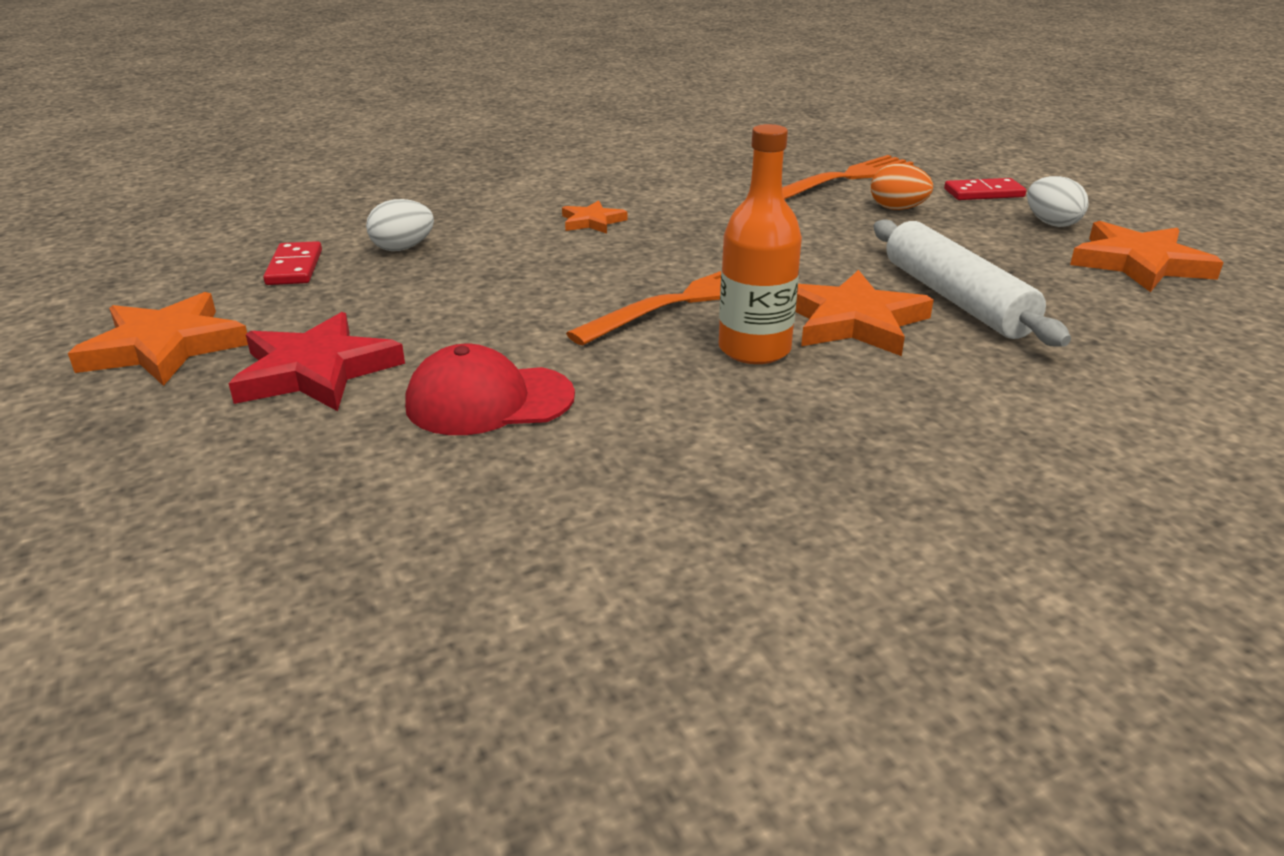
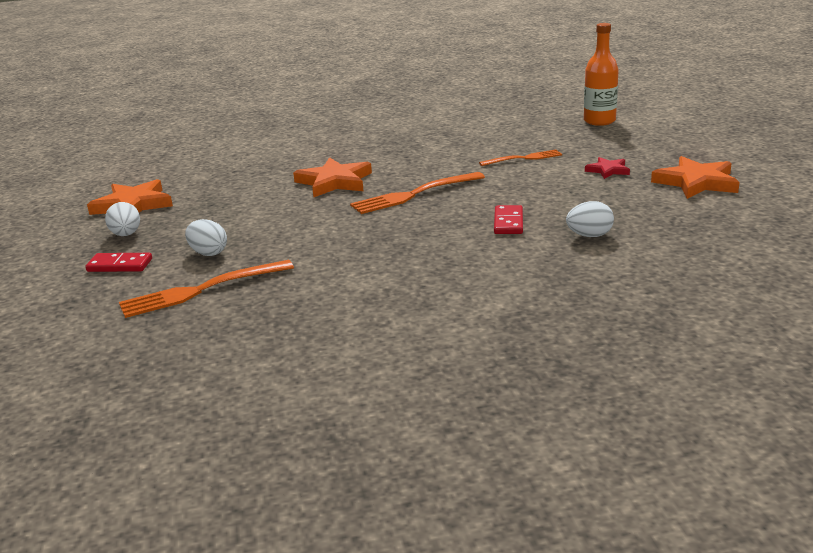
camera: 165 degrees left, 5 degrees down
red star [228,312,405,411] -> red star [585,157,630,179], size x0.55
red domino [263,241,322,285] -> red domino moved to [494,205,523,234]
red cap [405,344,575,435] -> orange fork [479,150,562,166]
orange star [562,200,627,234] -> none
orange bottle [719,124,802,364] -> orange bottle moved to [584,23,619,126]
orange egg [871,163,933,210] -> white egg [185,219,227,256]
white rolling pin [874,219,1071,347] -> none

